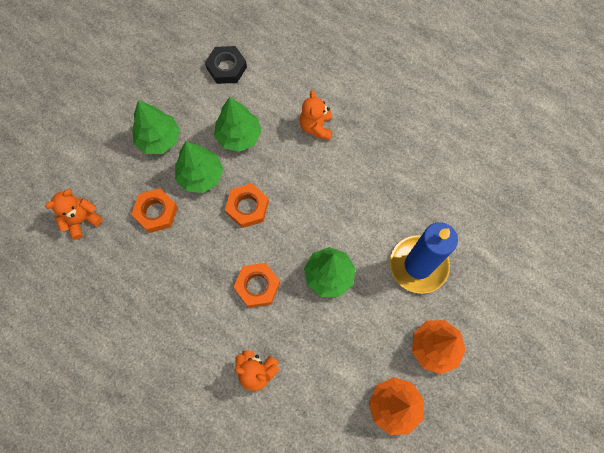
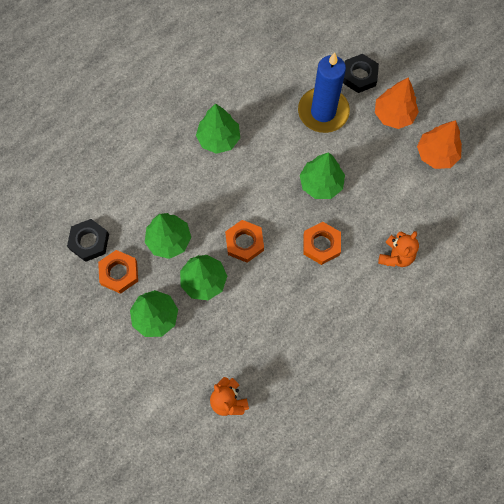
camera: 80 degrees left, 0 degrees up
orange nut [131,189,178,233] -> orange nut moved to [98,250,138,294]
orange teddy bear [300,90,333,141] -> none
none -> green tree [196,103,240,154]
none -> black nut [343,54,379,93]

